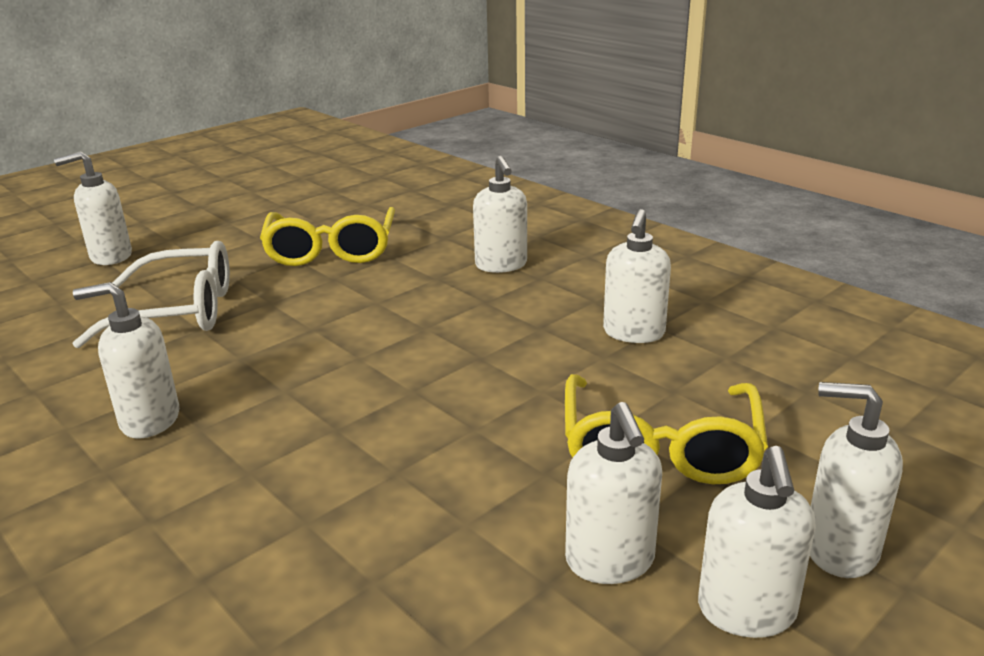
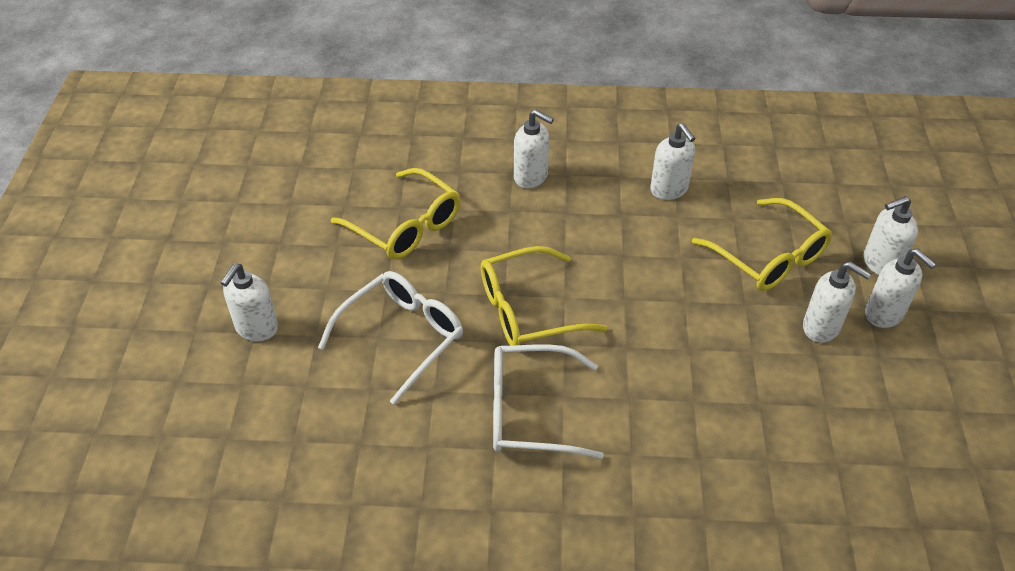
camera: 45 degrees left, 20 degrees up
white soap dispenser [73,282,179,439] -> white glasses [493,344,604,459]
none -> yellow glasses [481,246,607,346]

